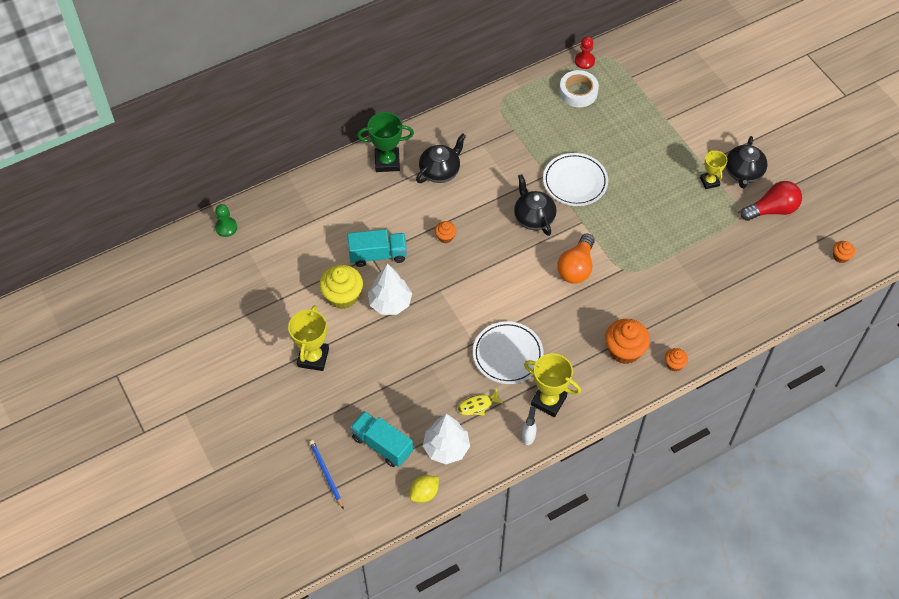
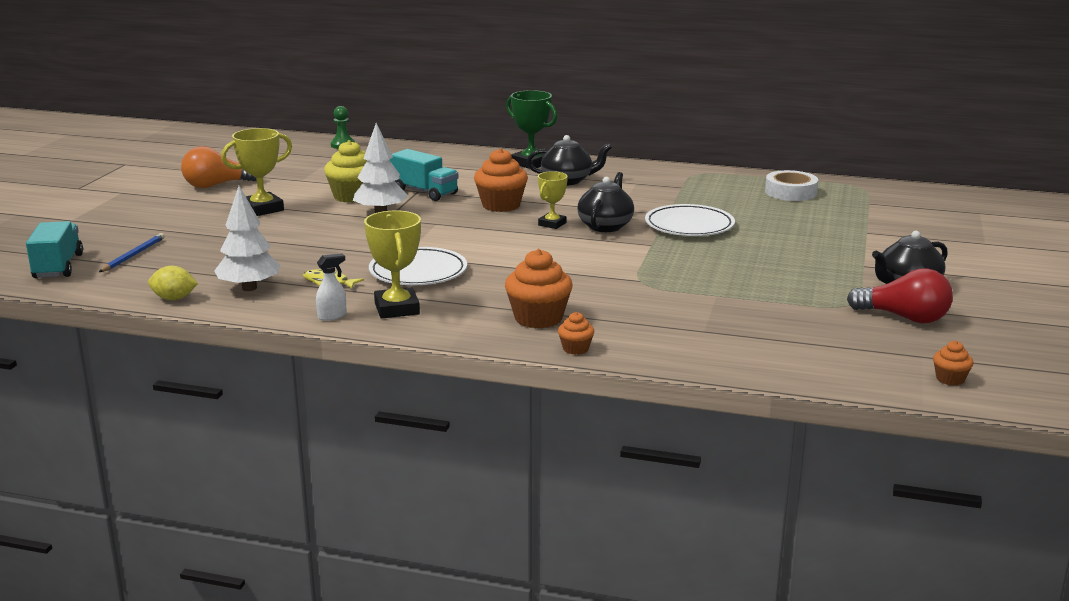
camera: 45 degrees right, 35 degrees down
turquoise truck [350,411,413,467] -> turquoise truck moved to [26,221,83,278]
orange cupcake [435,221,456,243] -> orange cupcake [474,148,528,212], size x1.94
orange light bulb [557,233,595,284] -> orange light bulb moved to [181,146,256,188]
red pawn [575,36,595,69] -> none
yellow trophy [700,149,727,189] -> yellow trophy moved to [538,171,568,229]

